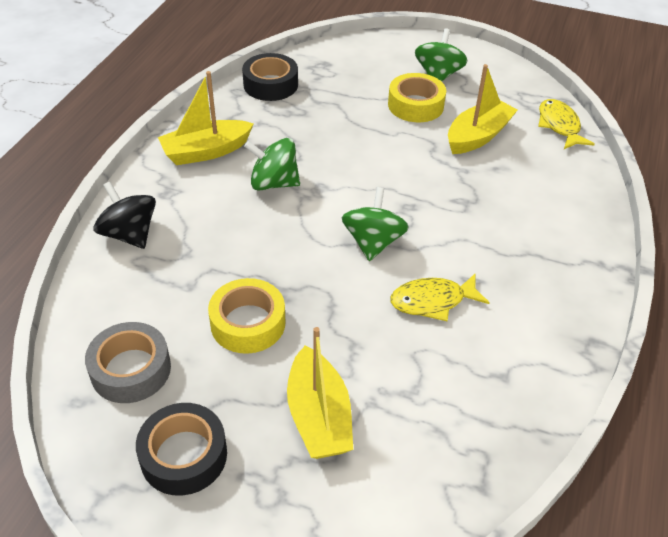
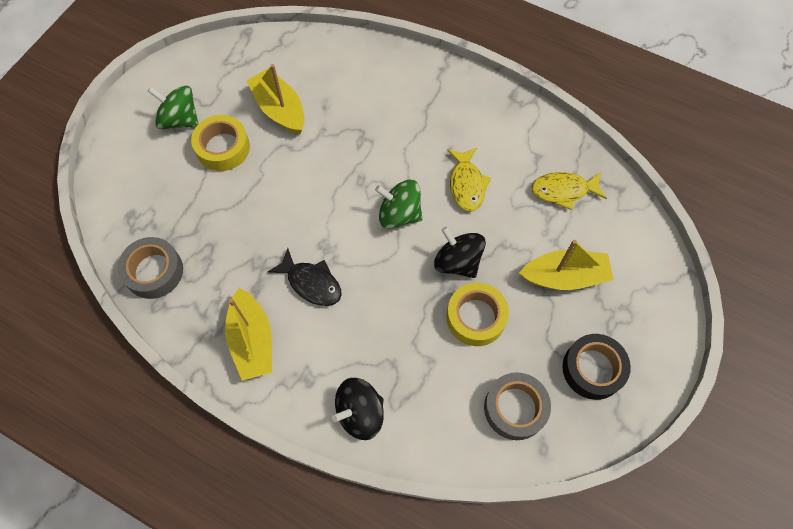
camera: 80 degrees left, 20 degrees up
black tape [242,53,298,101] -> grey tape [118,237,183,299]
green spinning top [244,138,300,191] -> black fish [268,248,342,306]
yellow fish [538,99,595,149] -> yellow fish moved to [531,172,607,210]
none -> black spinning top [434,226,486,278]

